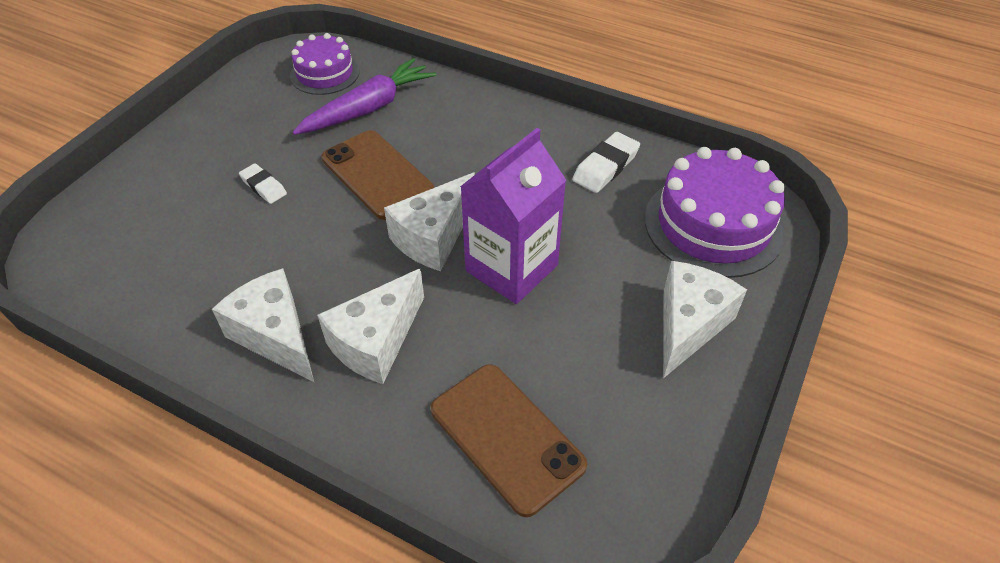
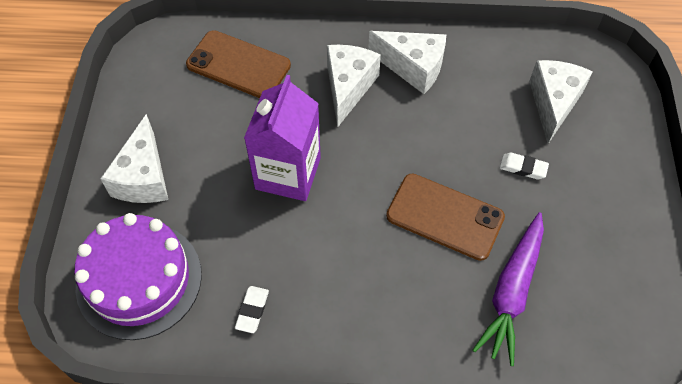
camera: 155 degrees right, 10 degrees up
purple cake [290,33,360,95] -> none
white cheese [384,173,475,271] -> white cheese moved to [529,60,593,144]
white eraser [572,132,640,193] -> white eraser [235,286,269,333], size x0.66

